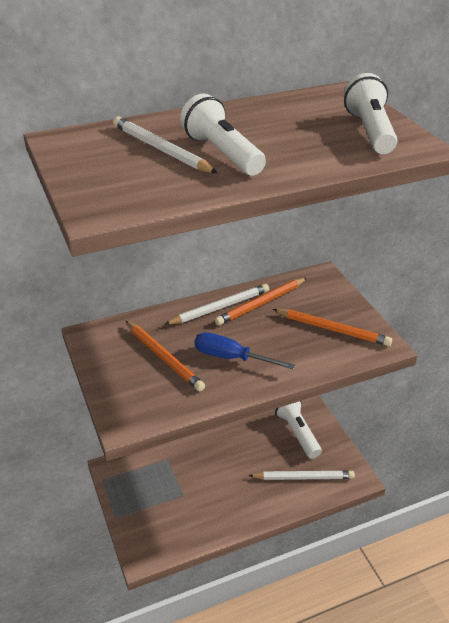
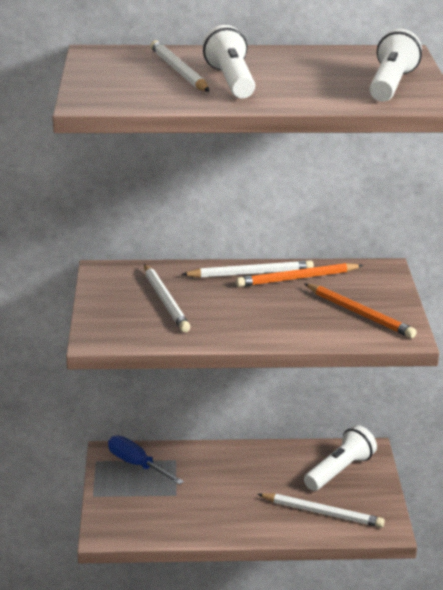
camera: 20 degrees right, 10 degrees down
orange pencil [126,321,205,391] -> white pencil [144,264,190,332]
blue screwdriver [195,332,295,369] -> blue screwdriver moved to [108,436,184,485]
white flashlight [274,401,322,459] -> white flashlight turned 45 degrees clockwise [304,425,377,491]

